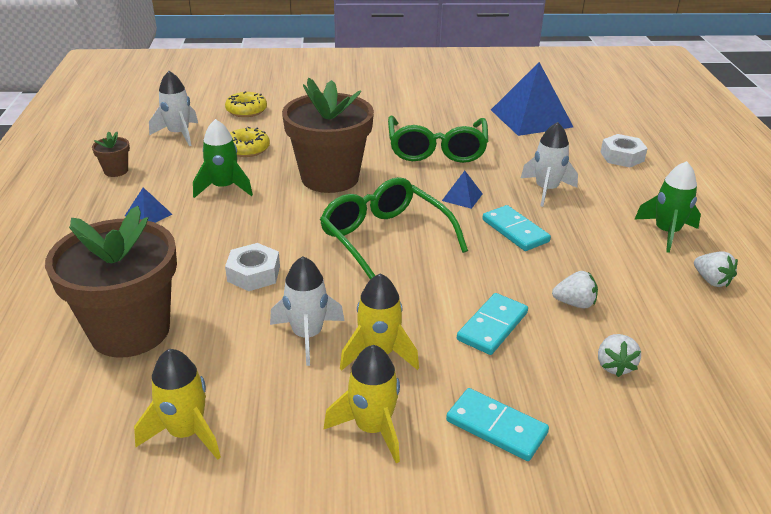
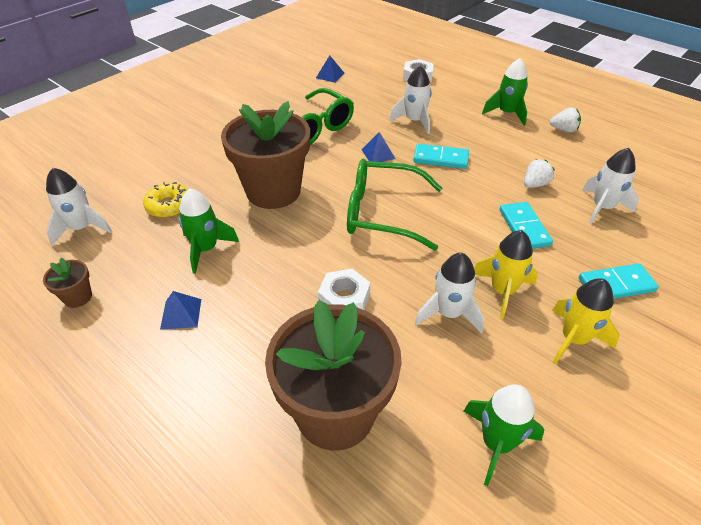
camera: 45 degrees left, 10 degrees up
yellow rocket [134,349,221,460] -> green rocket [464,384,544,486]
yellow donut [225,91,267,117] -> none
blue pyramid [491,62,573,136] -> blue pyramid [316,55,345,83], size x0.44
white strawberry [598,334,641,377] -> white rocket [583,148,639,224]

